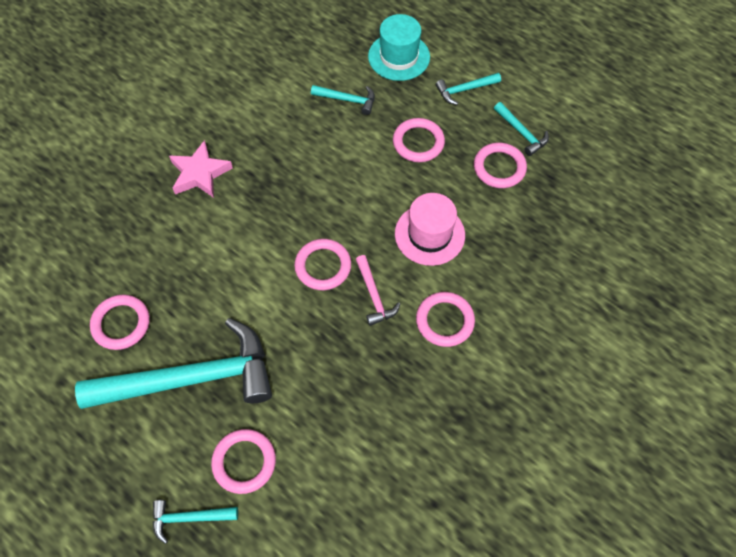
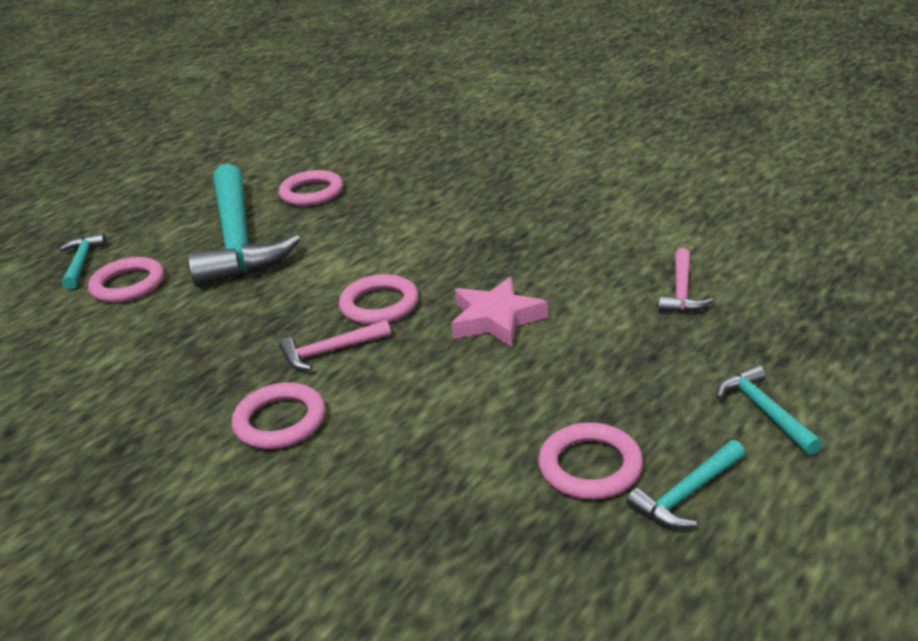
camera: 90 degrees right, 30 degrees down
pink star [169,140,233,198] -> pink star moved to [451,277,548,347]
turquoise hammer [311,85,375,115] -> pink hammer [659,248,713,313]
turquoise hat [368,14,430,81] -> none
pink ring [393,118,445,162] -> none
pink hat [395,193,465,266] -> none

